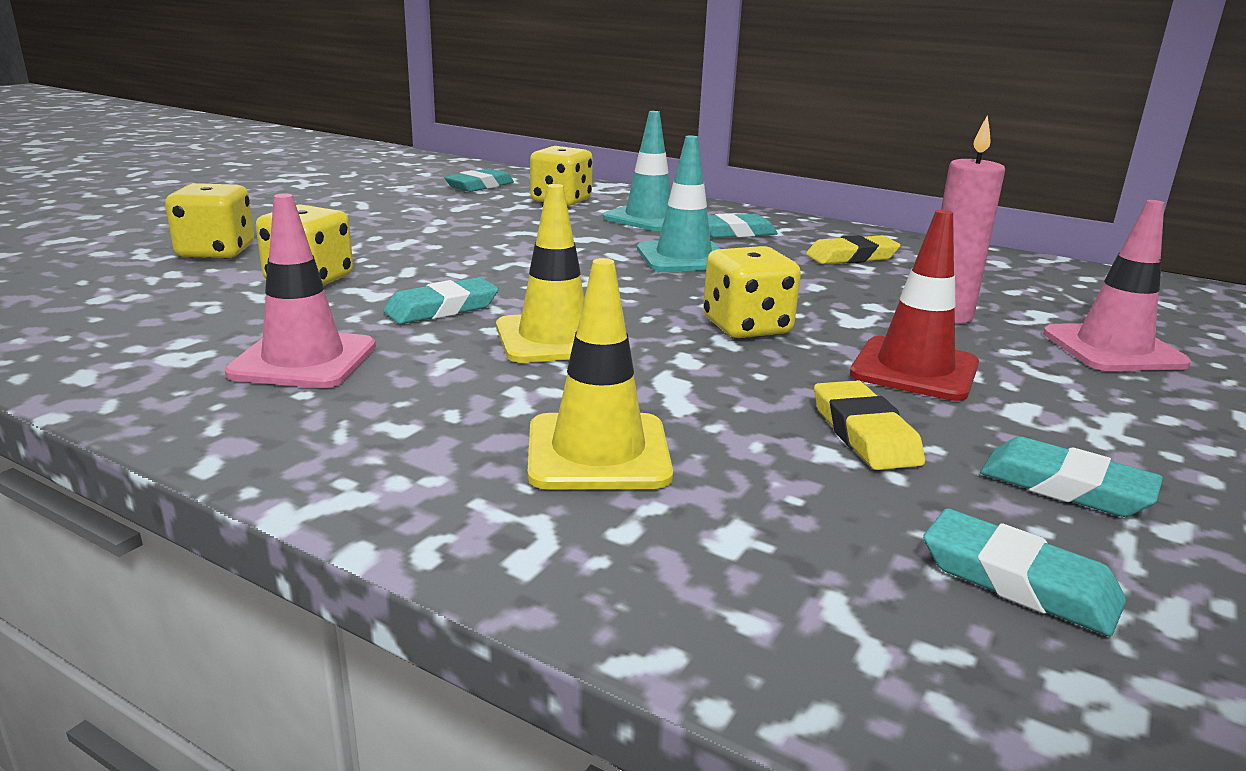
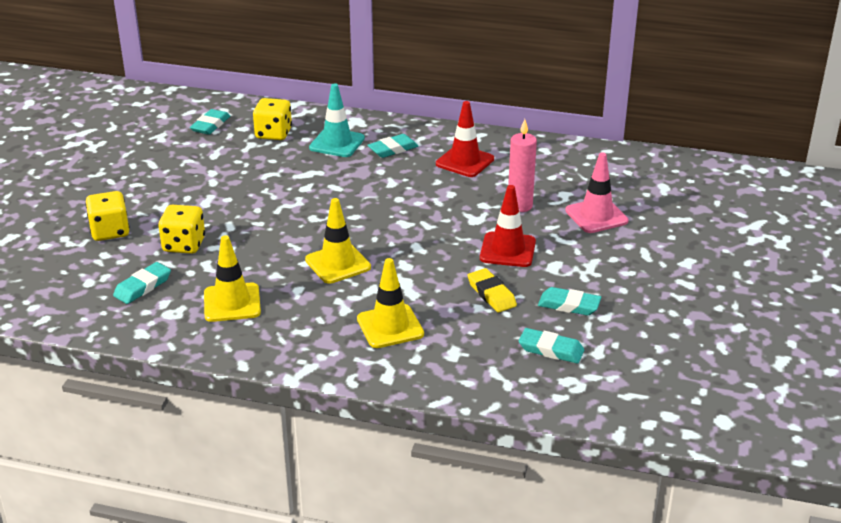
camera: 15 degrees left, 10 degrees up
pink traffic cone [224,193,376,388] -> yellow traffic cone [204,235,261,322]
turquoise eraser [383,277,499,324] -> turquoise eraser moved to [113,262,171,304]
turquoise traffic cone [637,136,720,272] -> none
yellow dice [703,246,801,338] -> none
yellow eraser [806,235,901,264] -> red traffic cone [436,101,494,177]

